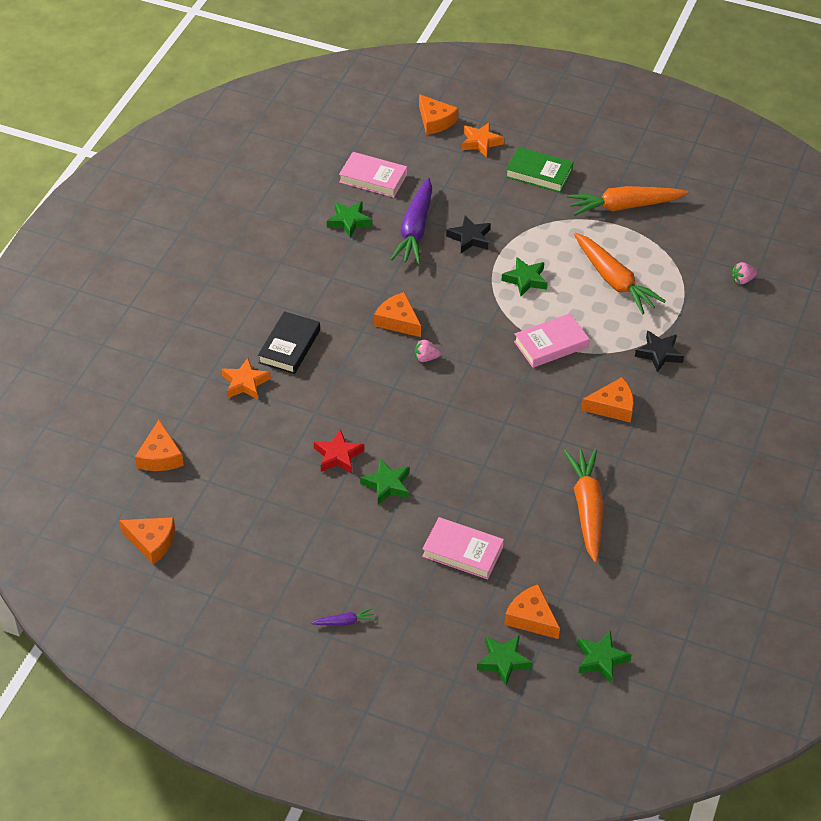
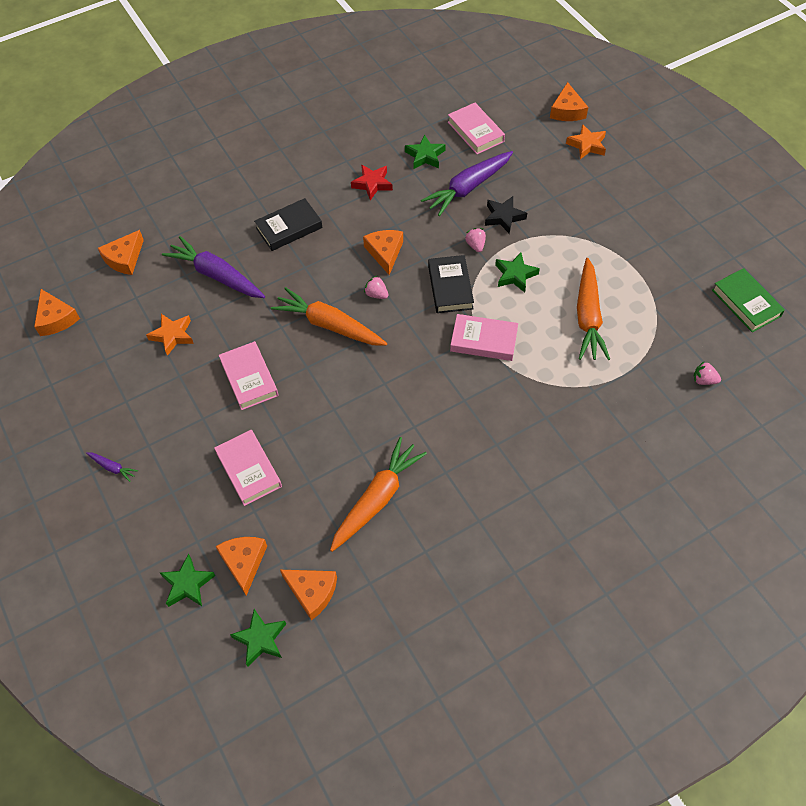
camera: 40 degrees right, 10 degrees up
orange star [222,358,271,400] -> orange star moved to [146,314,194,356]
red star [314,429,364,473] -> red star moved to [351,165,393,200]
green star [360,458,410,504] -> pink book [219,341,279,410]
green book [505,147,573,193] -> green book moved to [712,268,785,332]
orange carrot [567,186,688,216] -> orange carrot moved to [271,287,387,346]
orange cheese [581,377,634,423] -> orange cheese moved to [280,570,337,621]
black star [635,331,684,373] -> none
none -> purple carrot [162,236,265,298]
none -> black book [428,255,474,313]
none -> pink strawberry [465,228,486,252]

